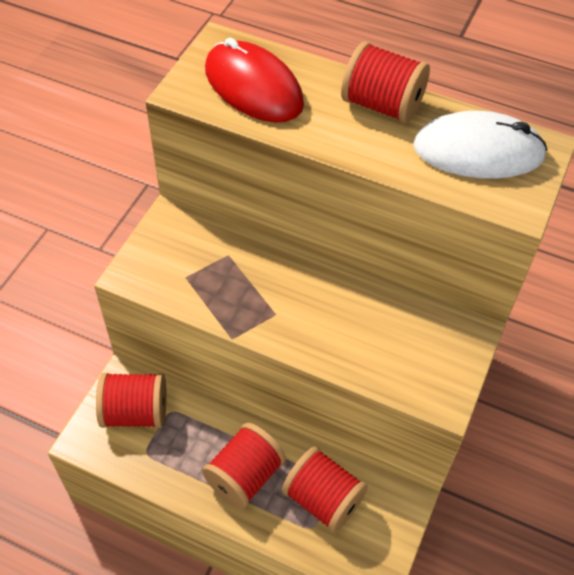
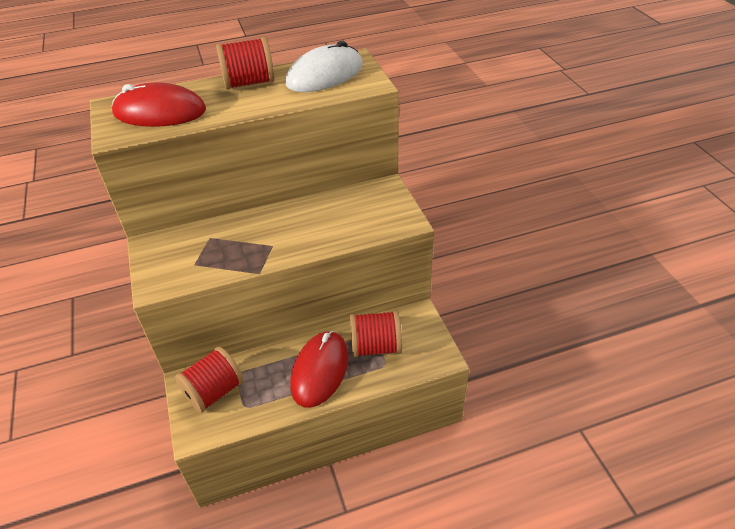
camera: 40 degrees left, 10 degrees down
red spool [202,423,286,509] -> red mouse [290,331,349,408]

